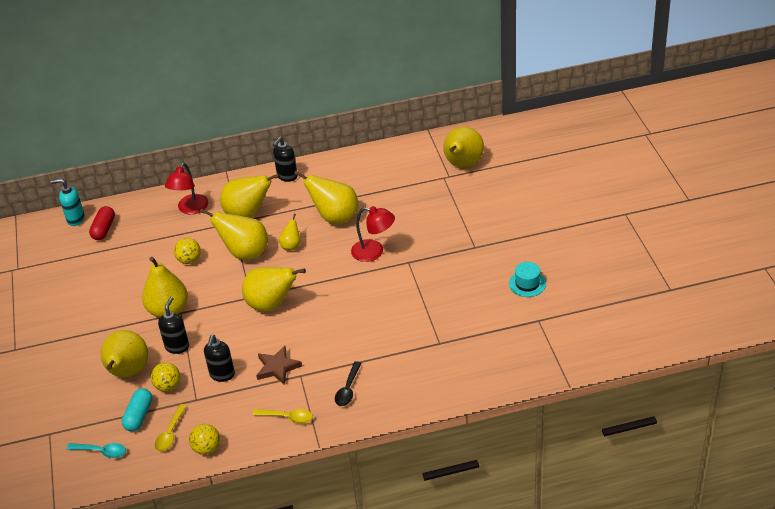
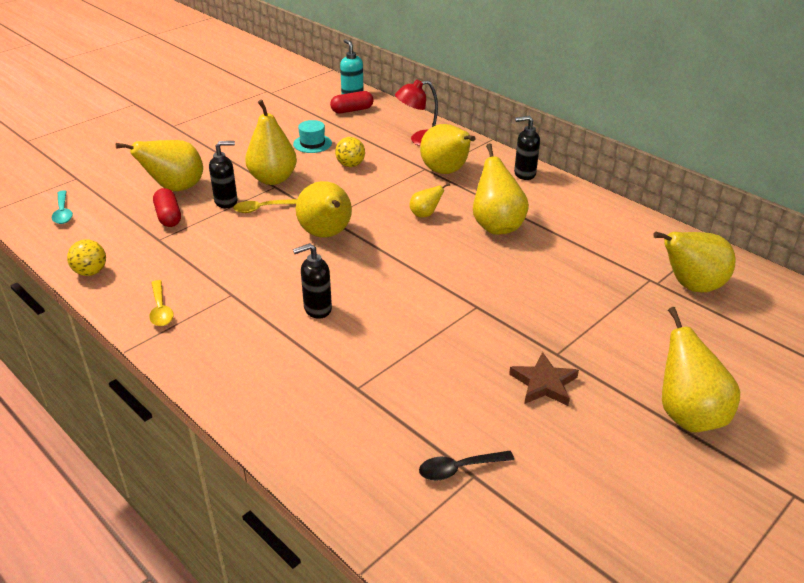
camera: 55 degrees right, 5 degrees down
turquoise capsule [122,388,153,432] -> none
yellow ball [151,362,180,392] -> red capsule [153,188,181,227]
yellow spoon [155,404,187,452] -> yellow spoon moved to [233,199,297,213]
yellow pear [200,208,268,260] -> yellow pear moved to [662,307,740,432]
black soap dispenser [204,335,235,382] -> black soap dispenser moved to [293,243,332,319]
brown star [256,346,302,385] -> brown star moved to [509,352,579,406]
black spoon [335,361,361,406] -> black spoon moved to [419,451,514,481]
red lamp [351,206,395,262] -> none
turquoise hat [509,262,546,297] -> turquoise hat moved to [293,120,332,153]

